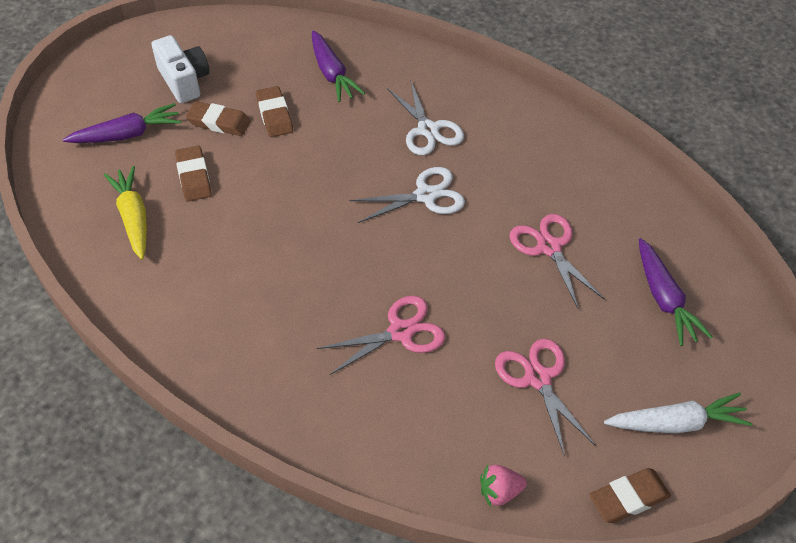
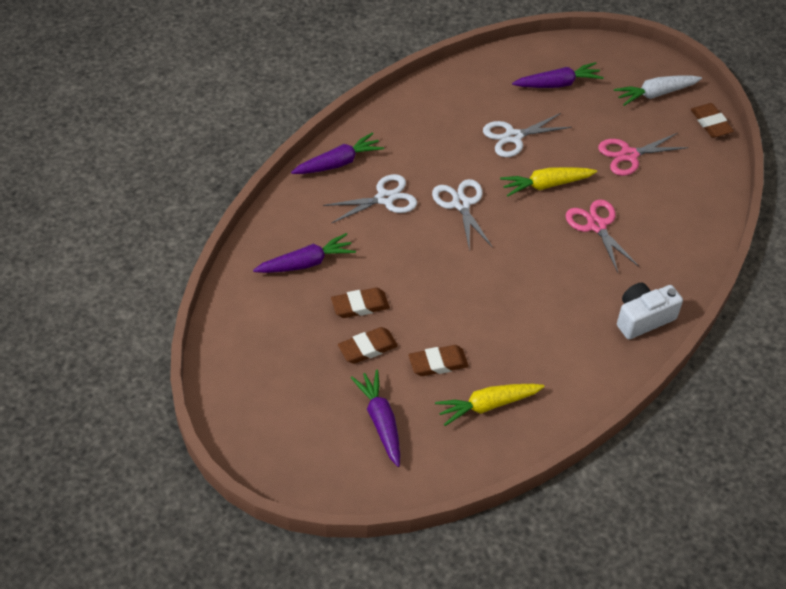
camera: 90 degrees left, 0 degrees up
white camera [152,35,210,103] -> white camera moved to [617,282,683,339]
brown eraser [186,101,251,136] -> brown eraser turned 45 degrees clockwise [338,327,398,364]
pink strawberry [480,465,527,507] -> none
pink scissors [509,214,605,309] -> white scissors [483,113,572,157]
white carrot [604,393,753,433] -> white carrot turned 105 degrees counterclockwise [614,76,702,106]
none -> purple carrot [291,132,384,174]
none -> yellow carrot [500,167,597,197]

